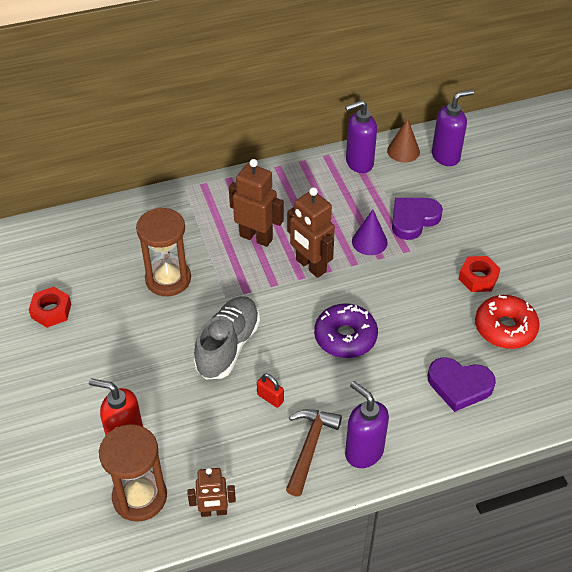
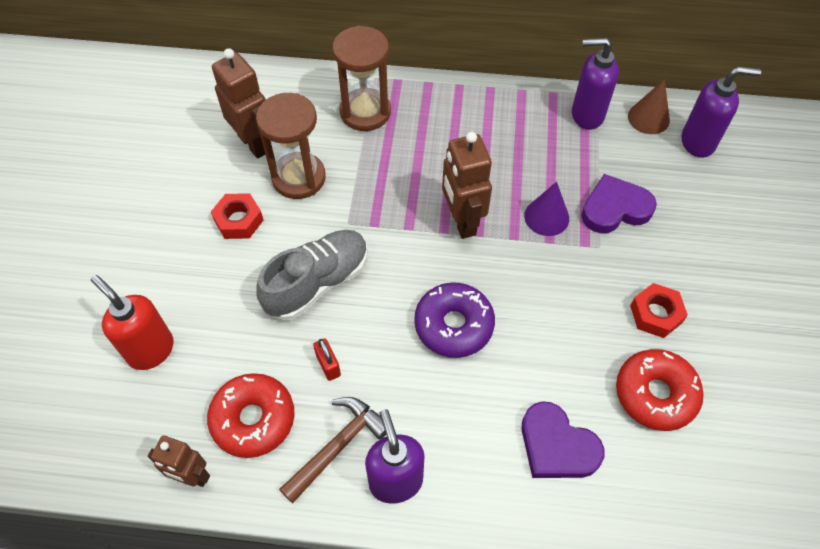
camera: 25 degrees right, 10 degrees up
red nut [29,286,71,328] -> red nut moved to [211,193,263,239]
brown hourglass [99,424,167,522] -> brown hourglass moved to [332,25,391,131]
brown robot [229,159,284,247] -> brown robot moved to [212,48,266,159]
none -> red donut [207,373,295,458]

